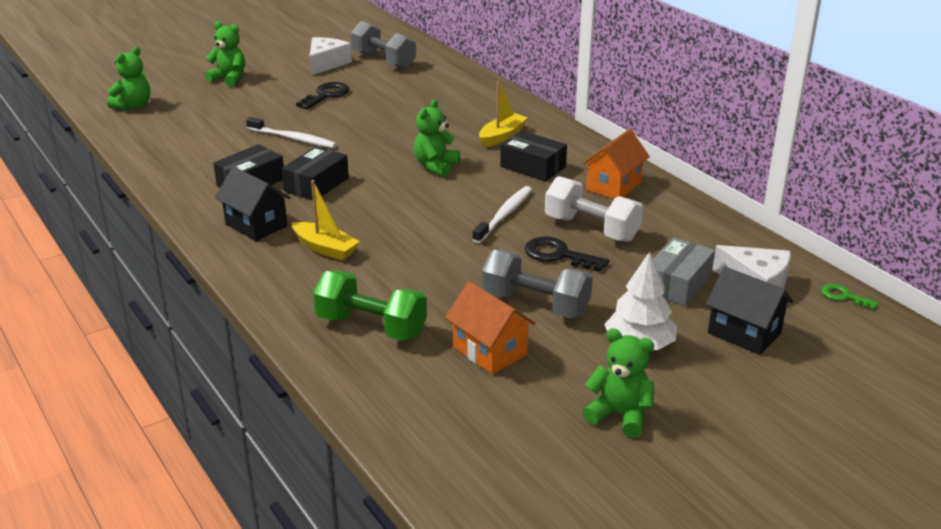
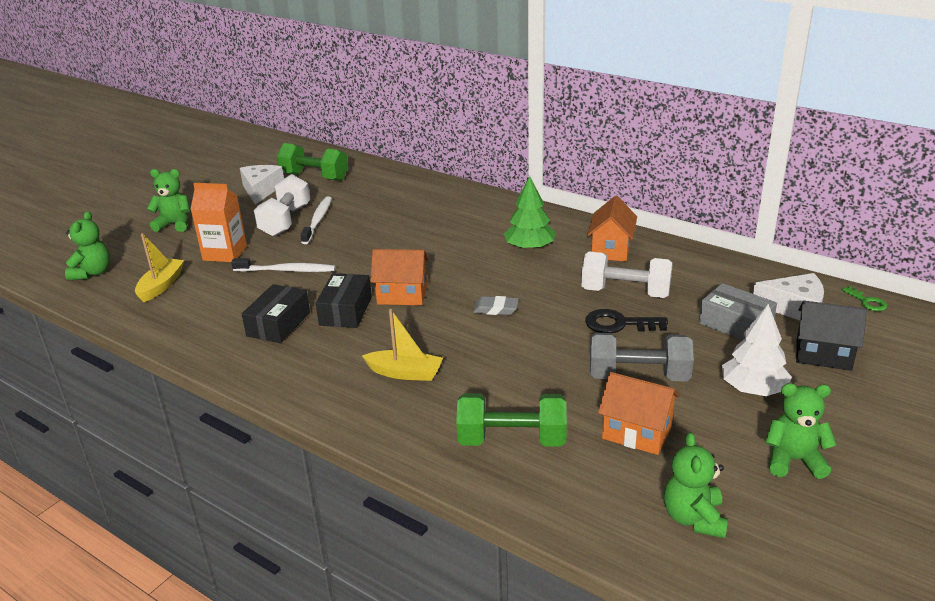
camera: 20 degrees left, 0 degrees up
black house [215,166,291,241] -> none
black key [296,82,349,109] -> white dumbbell [254,174,310,237]
grey dumbbell [350,21,416,69] -> green dumbbell [277,143,348,181]
green teddy bear [414,99,460,177] -> green teddy bear moved to [664,432,728,538]
white toothbrush [472,186,532,243] -> white toothbrush moved to [300,197,332,244]
yellow boat [479,81,528,147] -> yellow boat moved to [135,233,184,302]
black box [500,131,567,181] -> green tree [504,176,555,251]
grey box [653,237,715,306] -> grey box turned 60 degrees counterclockwise [699,283,777,340]
green key [821,284,878,310] -> green key turned 135 degrees counterclockwise [842,286,887,311]
none -> orange carton [191,183,247,262]
none -> orange house [370,249,429,305]
none -> grey eraser [473,296,519,315]

